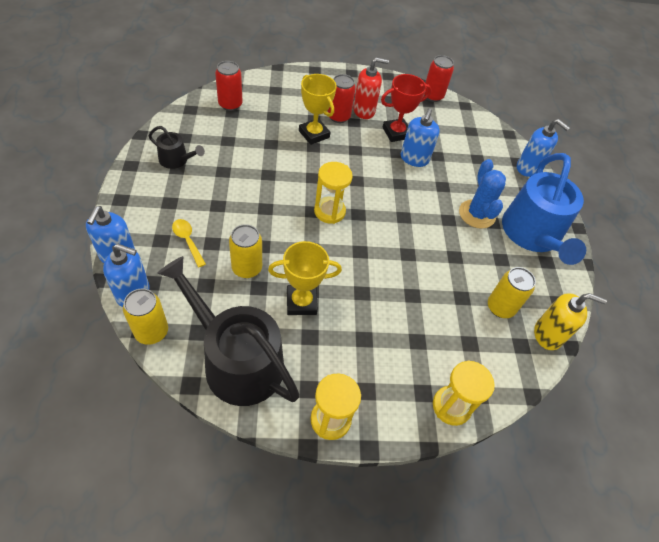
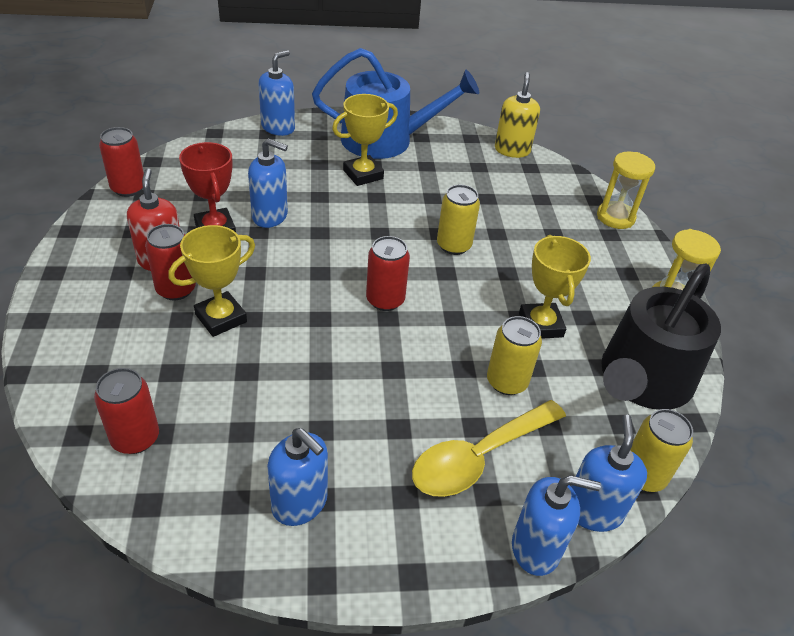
camera: 90 degrees left, 10 degrees down
black watering can [148,126,205,169] -> blue soap dispenser [267,428,328,526]
yellow spoon [172,219,206,267] -> yellow spoon [412,400,566,497], size x1.94
yellow hourglass [314,162,353,224] -> red can [366,236,410,311]
blue cactus [459,159,506,229] -> yellow trophy [332,94,398,186]
yellow can [488,267,536,318] -> yellow can moved to [437,185,480,255]

